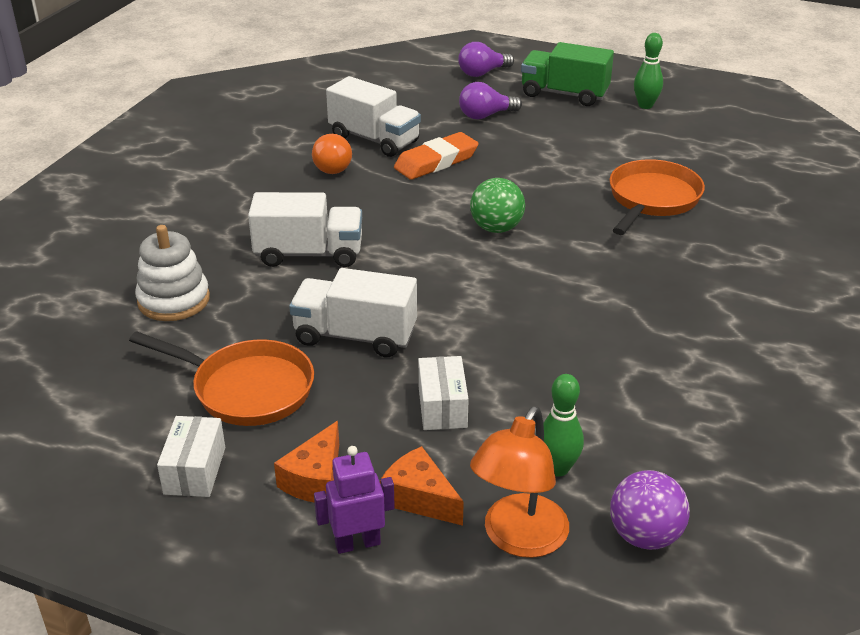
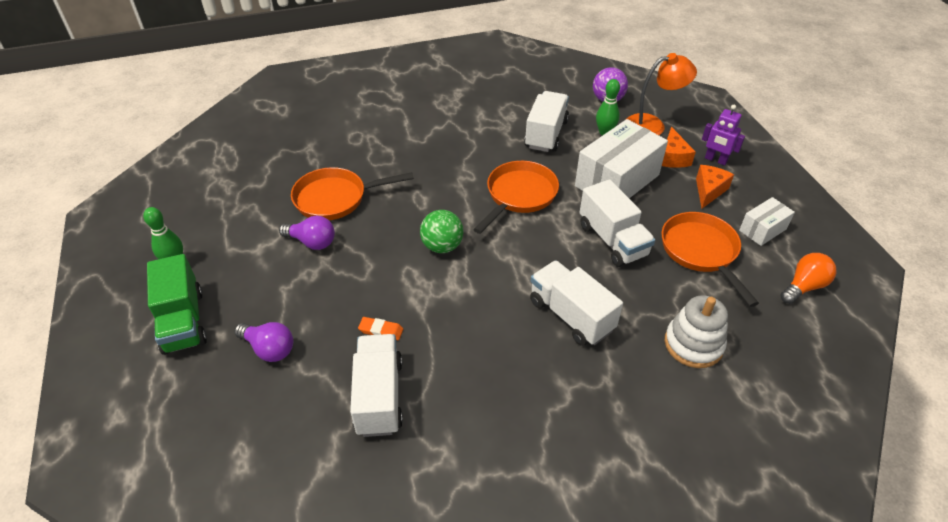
camera: 130 degrees left, 10 degrees up
orange cheese [274,421,339,503] -> orange cheese turned 45 degrees counterclockwise [696,165,734,208]
orange light bulb [312,134,352,174] -> orange light bulb moved to [780,253,836,304]
orange eraser [394,132,479,180] -> orange eraser [358,317,403,340], size x0.52
white box [418,356,469,430] -> white box [575,119,668,198], size x1.97
purple light bulb [458,42,514,77] -> purple light bulb moved to [279,216,335,250]
none -> orange pan [473,161,559,234]
none -> white truck [524,91,569,152]

